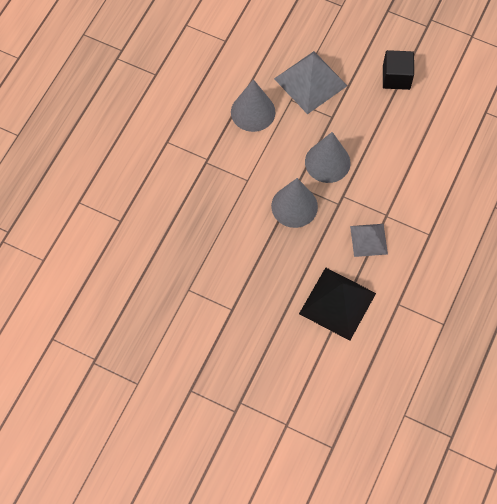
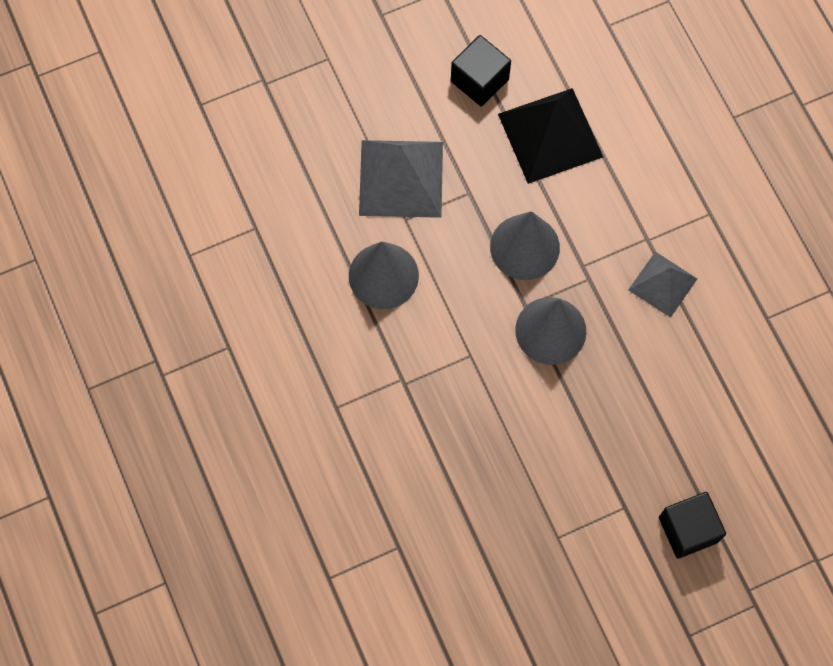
camera: 50 degrees left, 5 degrees up
black pyramid [299,267,376,341] -> black pyramid moved to [498,88,603,184]
none -> black cube [659,492,726,559]

